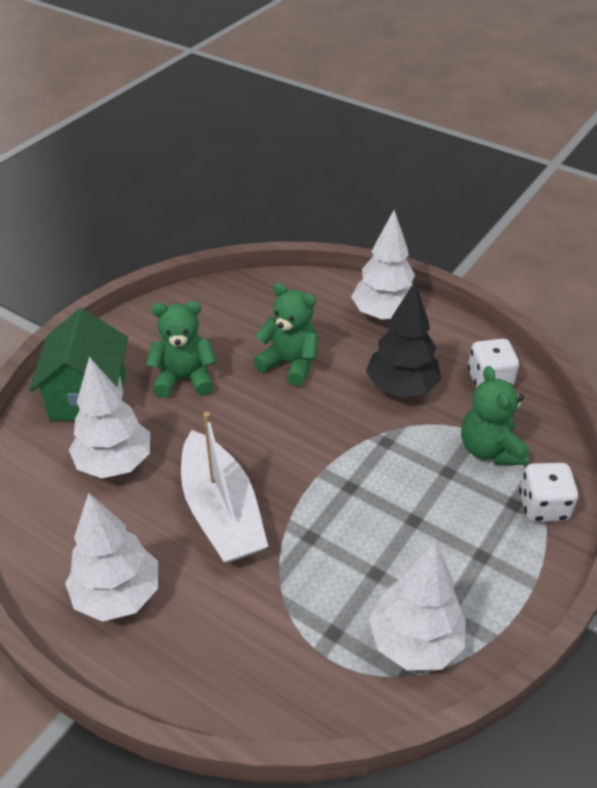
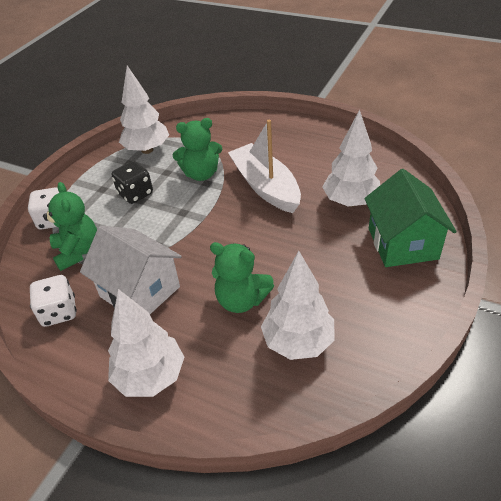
camera: 175 degrees right, 0 degrees up
white tree [65,493,158,622] -> white tree moved to [261,251,335,360]
green teddy bear [146,301,217,398] -> green teddy bear moved to [173,118,222,181]
black tree [366,282,441,398] -> white house [80,225,182,314]
none -> black dice [112,161,153,204]

